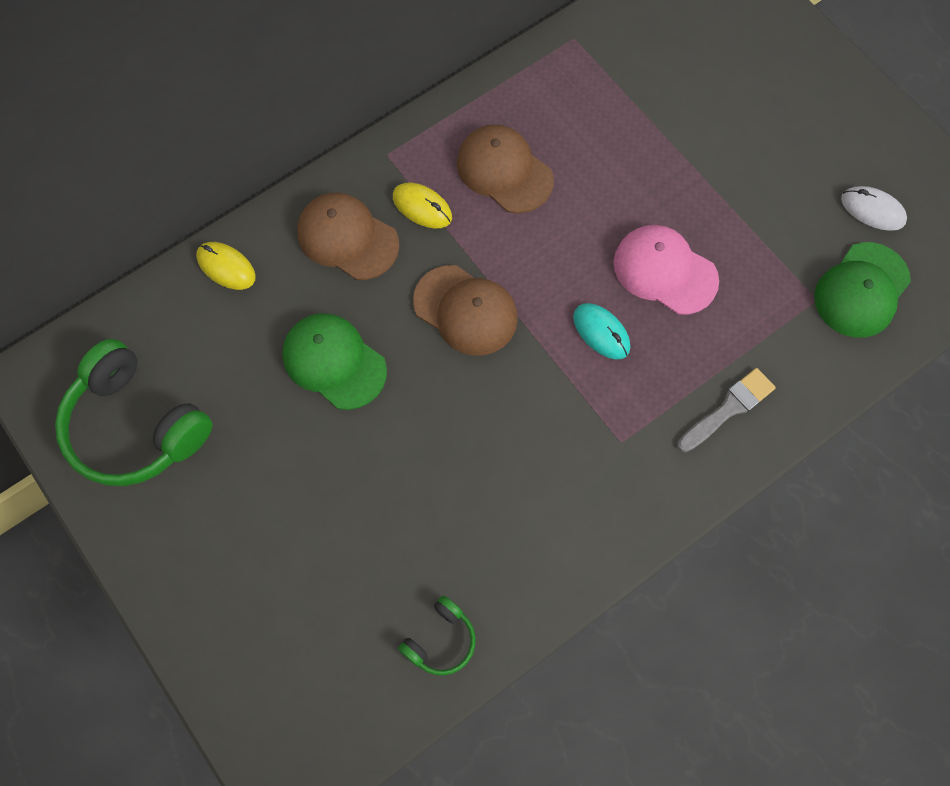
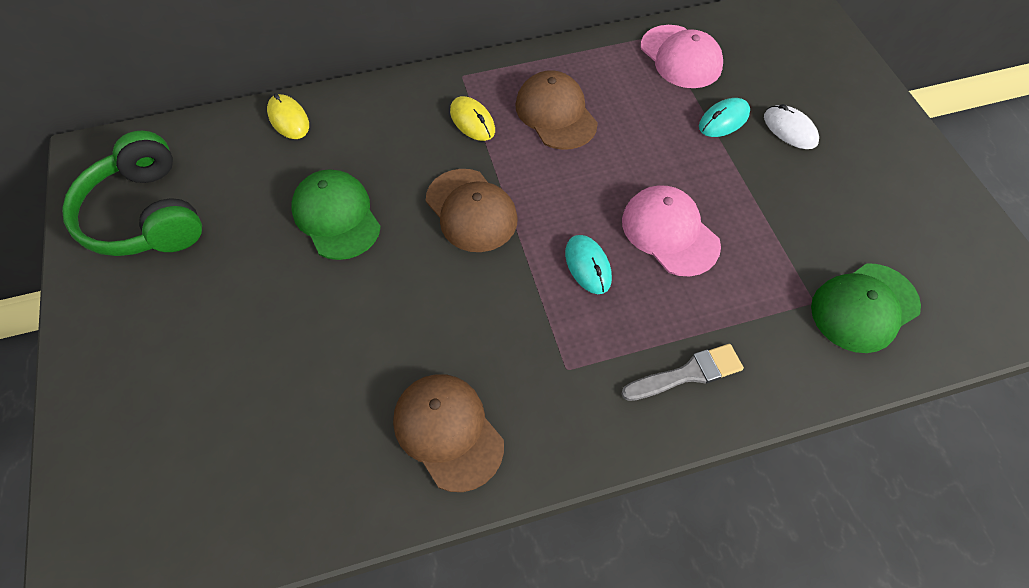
camera: 20 degrees right, 10 degrees down
brown cap [297,192,399,280] -> brown cap moved to [393,374,504,492]
green headphones [398,596,476,675] -> none
white mouse [841,186,907,231] -> white mouse moved to [764,104,819,149]
none -> pink cap [641,25,723,88]
none -> turquoise mouse [699,98,750,137]

